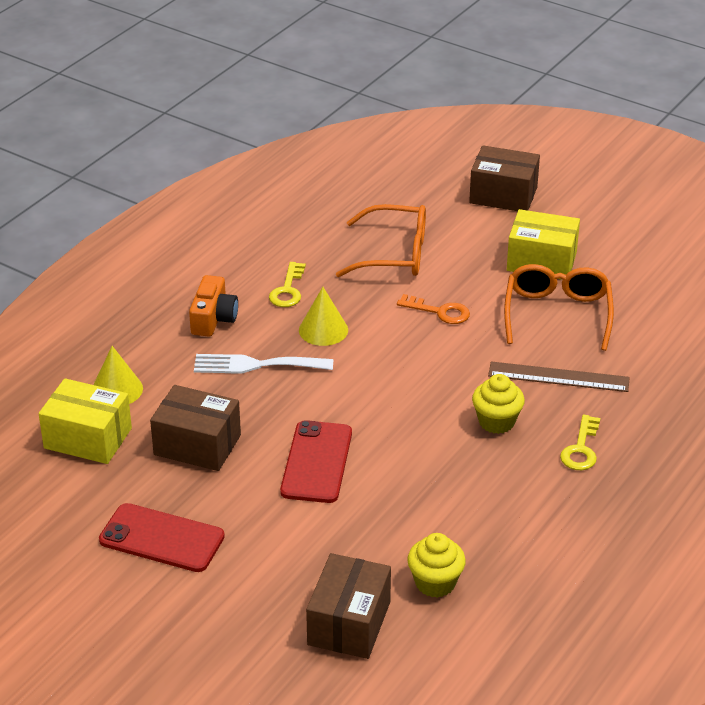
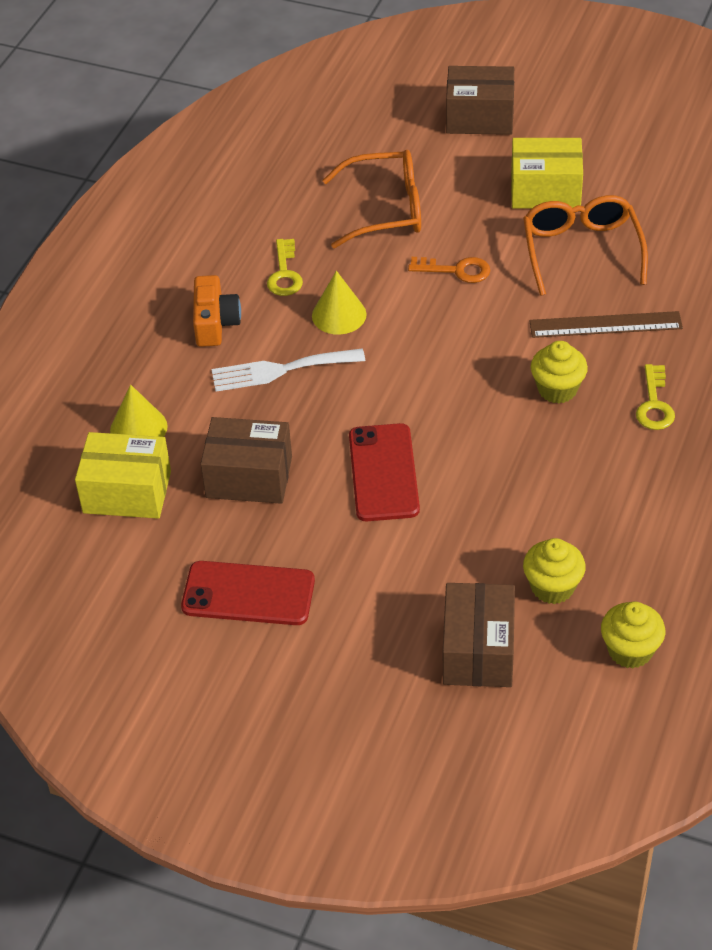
camera: 10 degrees left, 10 degrees up
none -> yellow cupcake [601,602,665,669]

